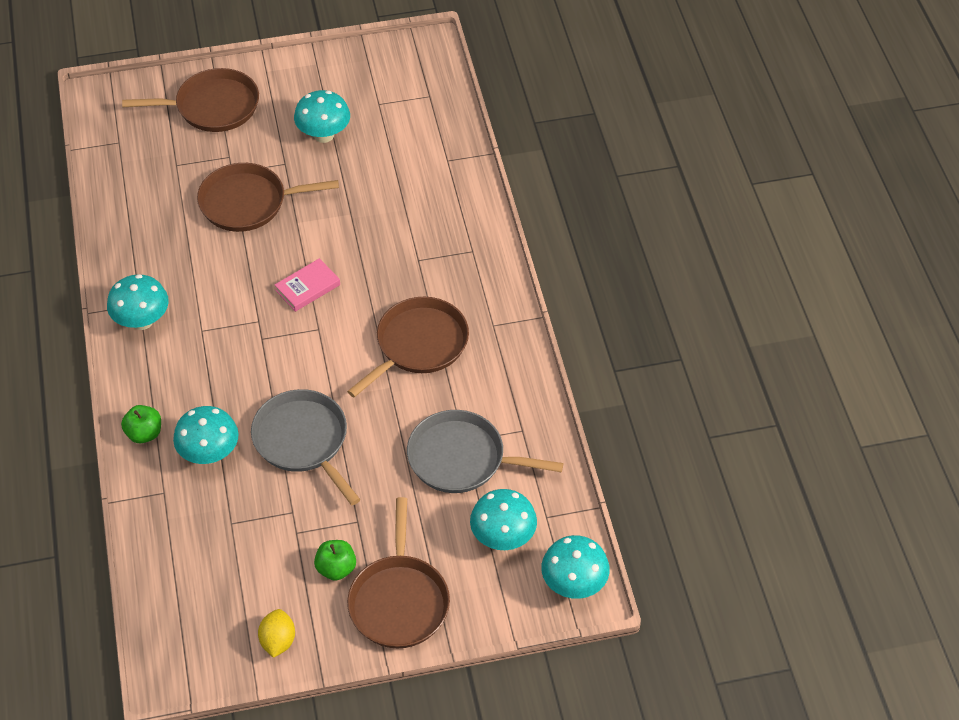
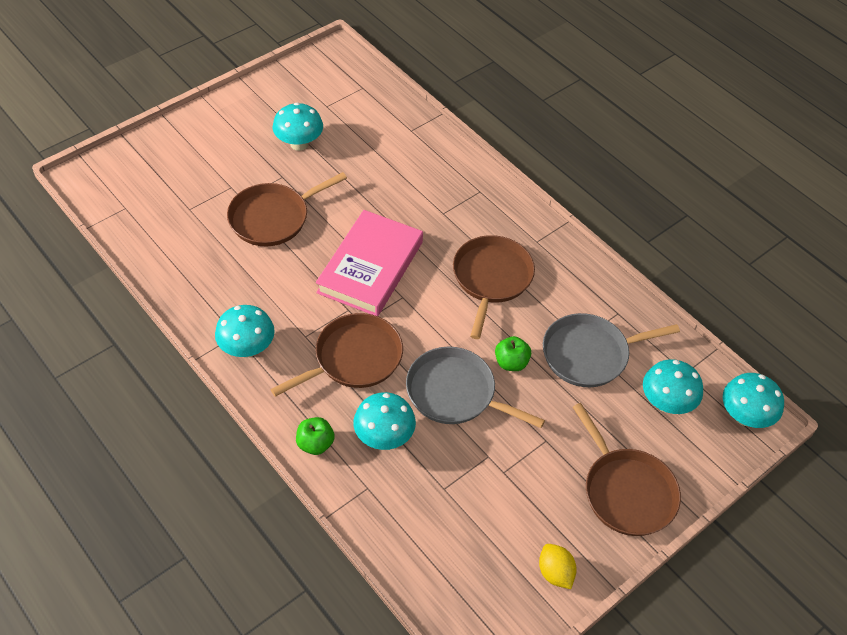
camera: 30 degrees left, 0 degrees up
brown pan [122,68,259,132] -> brown pan moved to [270,313,403,397]
pink book [275,258,340,312] -> pink book [316,210,423,316], size x2.10
green apple [314,540,356,581] -> green apple moved to [495,336,531,371]

